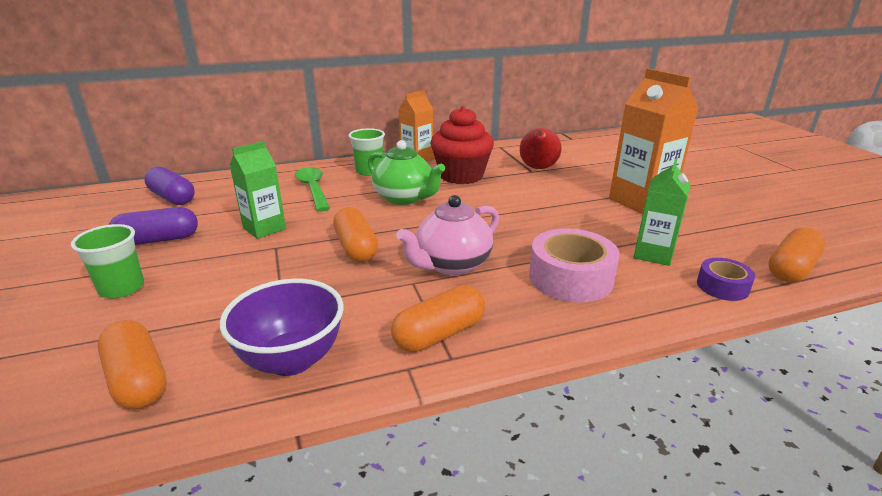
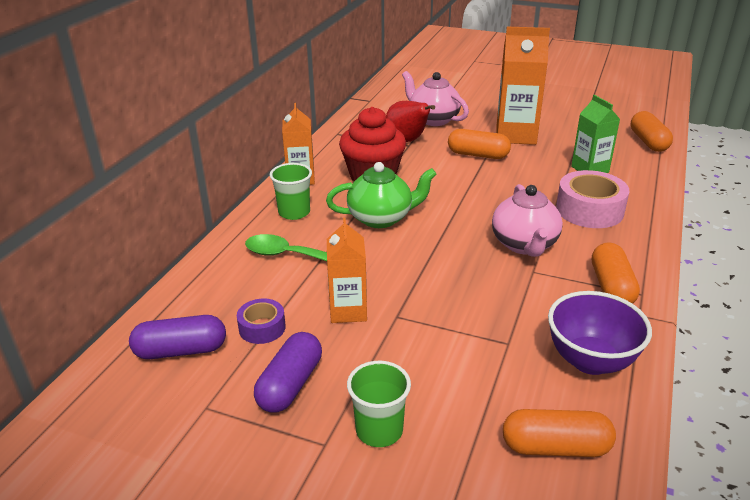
camera: 50 degrees left, 5 degrees up
green carton [230,141,286,239] -> orange carton [327,218,367,323]
orange capsule [333,207,378,262] -> orange capsule moved to [448,129,511,159]
purple tape [697,258,755,301] -> purple tape moved to [237,298,286,344]
none -> pink teapot [402,71,469,126]

